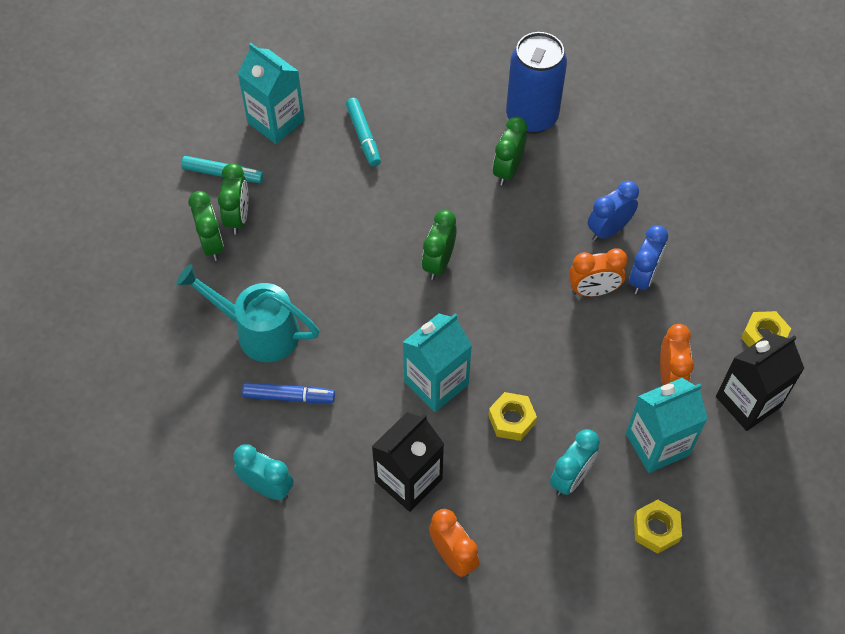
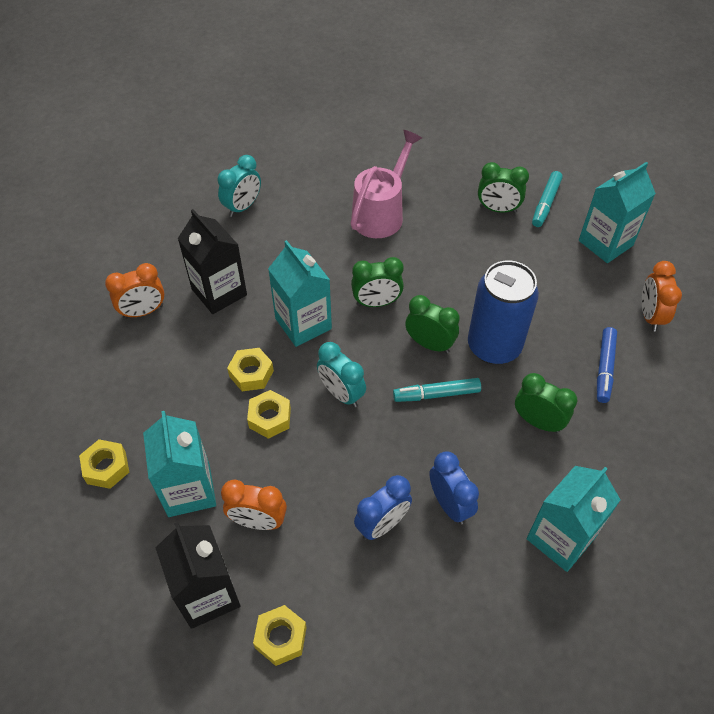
camera: 100 degrees right, 5 degrees down
turquoise watering can [176,264,320,362] -> pink watering can [351,130,422,238]
green clock [188,191,224,261] -> green clock moved to [351,257,404,307]
blue marker [242,382,335,403] -> blue marker moved to [597,327,617,403]
turquoise marker [346,98,381,166] -> turquoise marker moved to [393,378,481,402]
blue can [506,32,567,134] -> blue can moved to [468,261,539,365]
turquoise clock [550,429,600,496] -> turquoise clock moved to [317,342,366,408]
orange clock [569,249,628,297] -> orange clock moved to [642,261,682,332]
blue clock [629,225,668,294] -> blue clock turned 75 degrees counterclockwise [354,475,412,540]
none -> yellow nut [247,390,291,439]
none -> turquoise carton [527,466,621,572]

